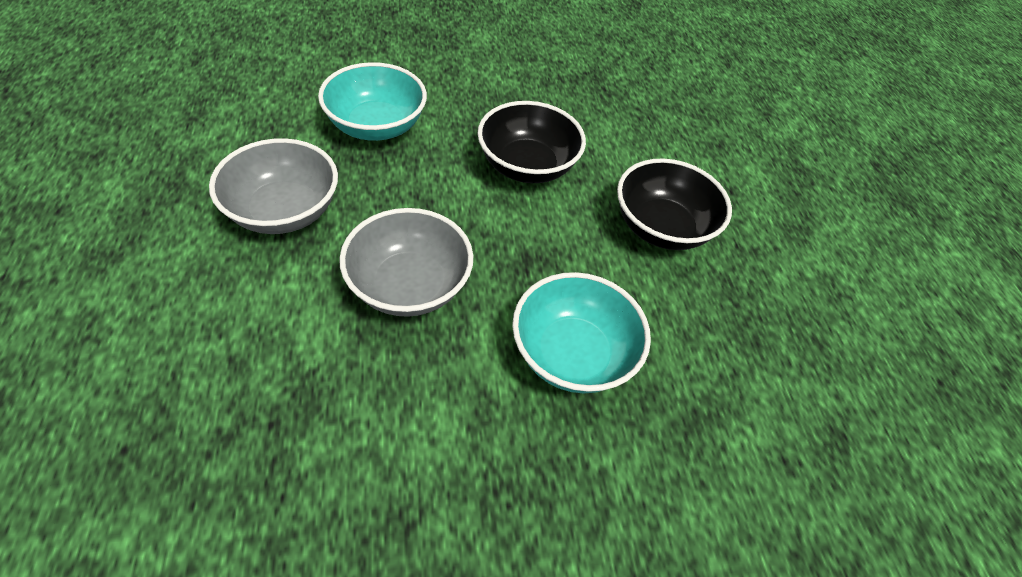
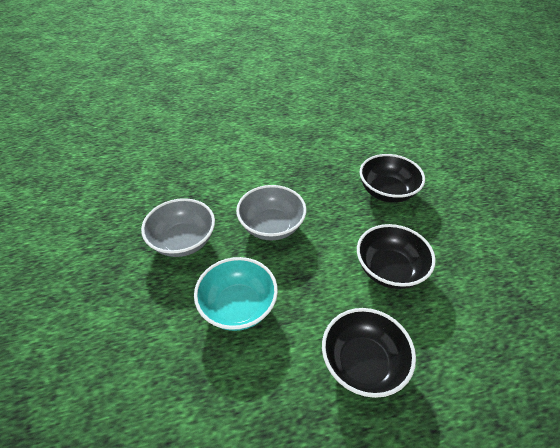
camera: 90 degrees right, 5 degrees down
grey bowl [209,138,338,234] -> grey bowl moved to [141,198,215,257]
turquoise bowl [318,62,427,141] -> black bowl [360,154,425,203]

